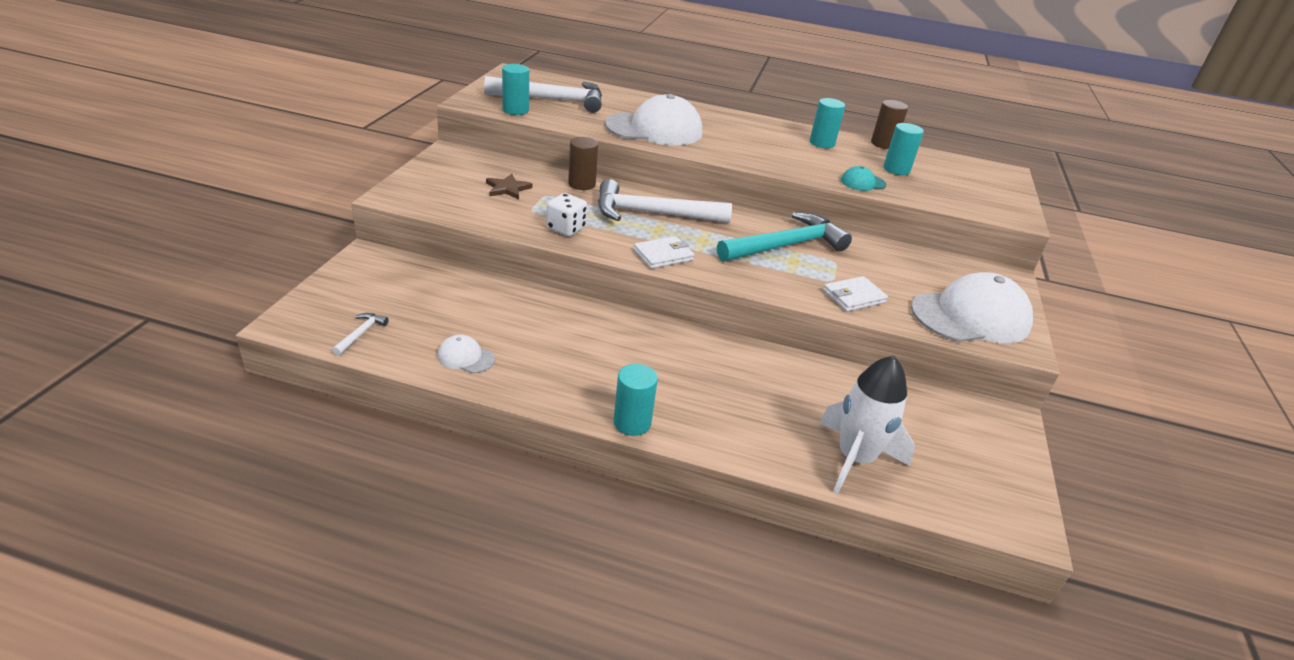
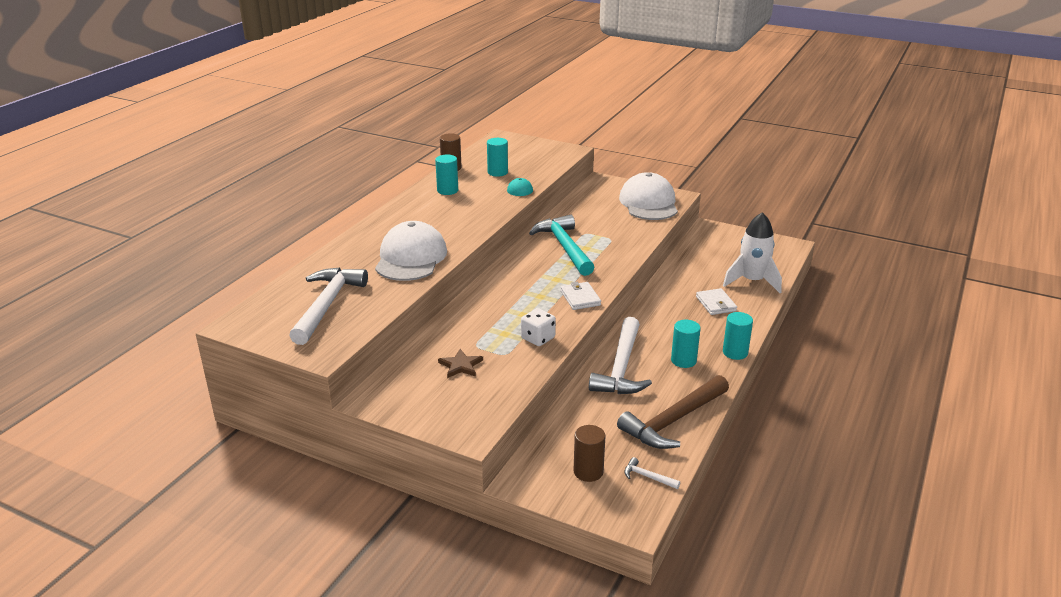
camera: 75 degrees left, 5 degrees down
white cap [438,335,495,373] -> brown hammer [617,375,729,449]
turquoise cylinder [502,64,529,115] -> turquoise cylinder moved to [671,320,701,368]
brown cylinder [568,137,598,190] -> brown cylinder moved to [574,425,605,482]
white hammer [598,179,732,223] -> white hammer moved to [589,317,652,394]
white wallet [823,276,888,312] -> white wallet moved to [696,288,737,315]

